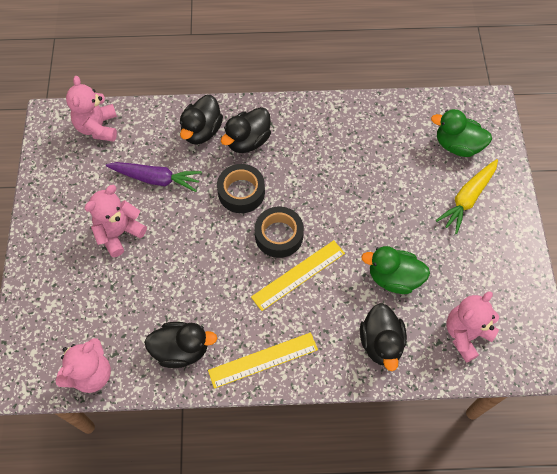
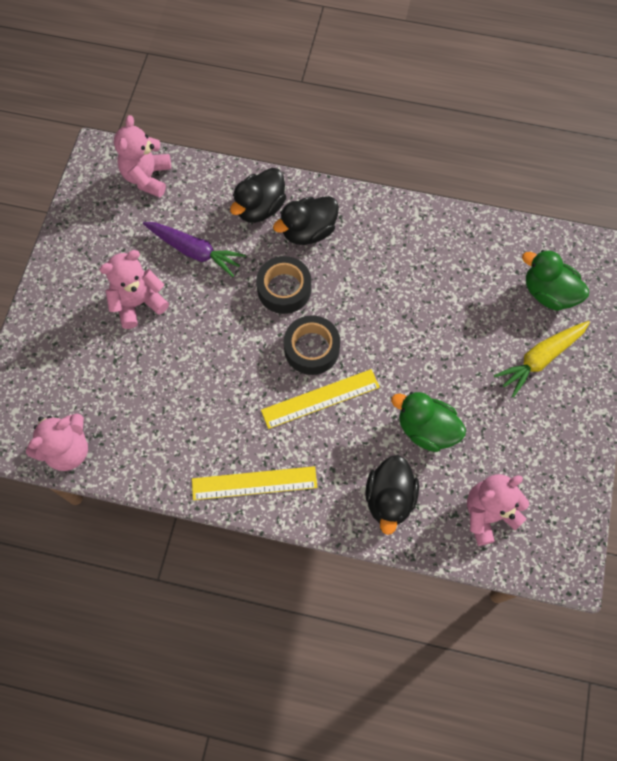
camera: 15 degrees right, 5 degrees up
black duck [144,322,217,368] -> none

